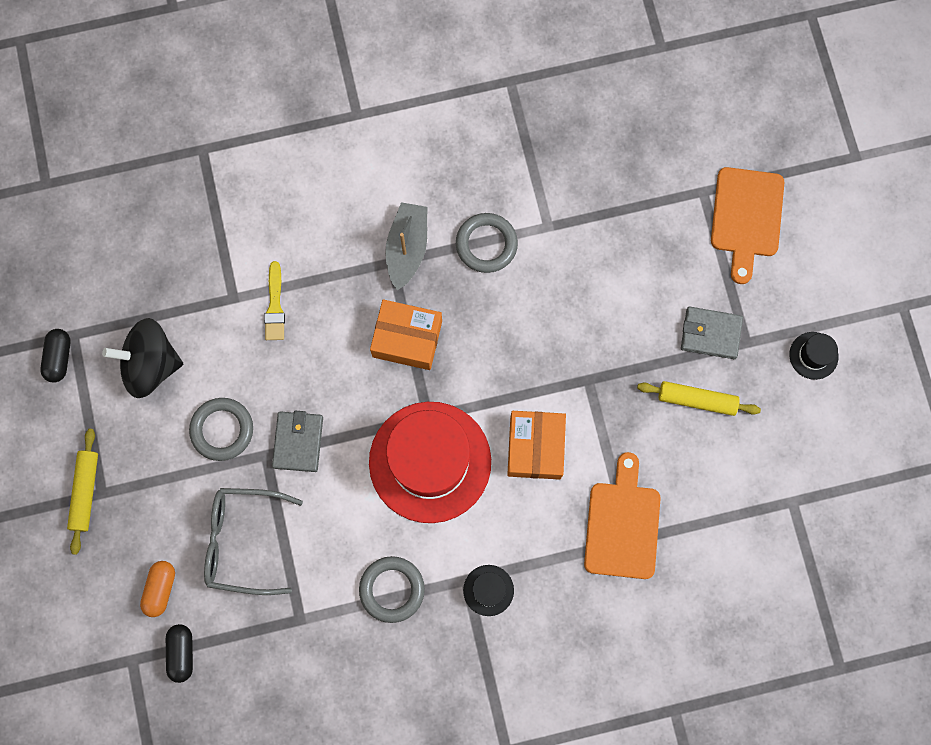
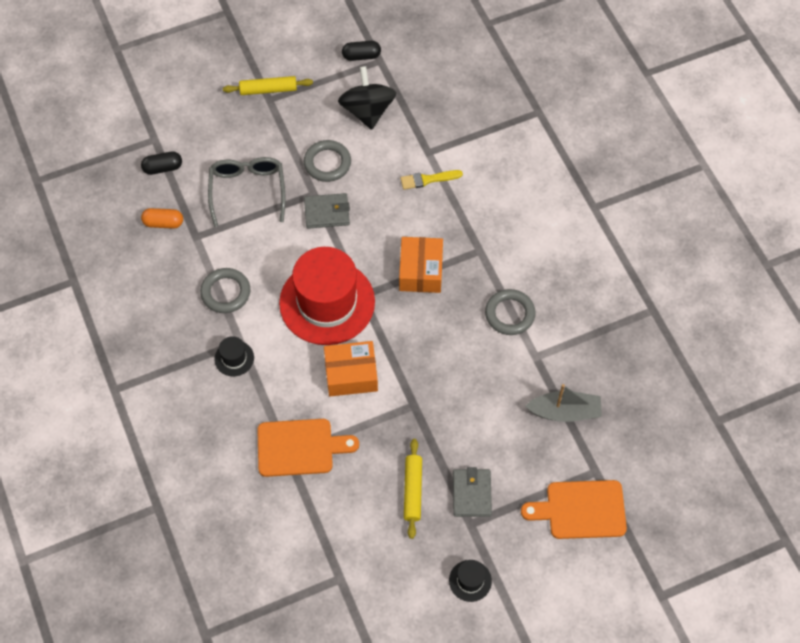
camera: 80 degrees right, 15 degrees down
orange capsule [140,561,175,617] -> orange capsule moved to [141,208,183,229]
grey boat [385,202,427,290] -> grey boat moved to [525,384,602,422]

